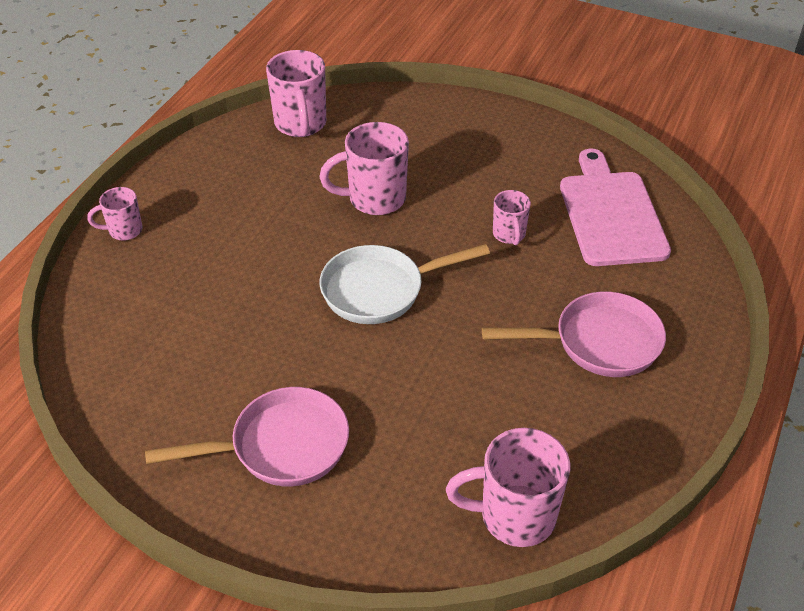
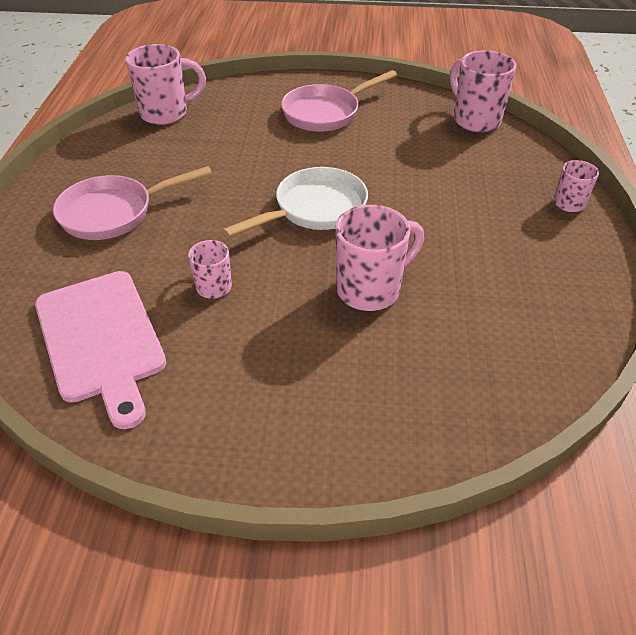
camera: 160 degrees right, 0 degrees up
pink mug [266,50,326,137] -> pink mug moved to [450,50,517,132]

